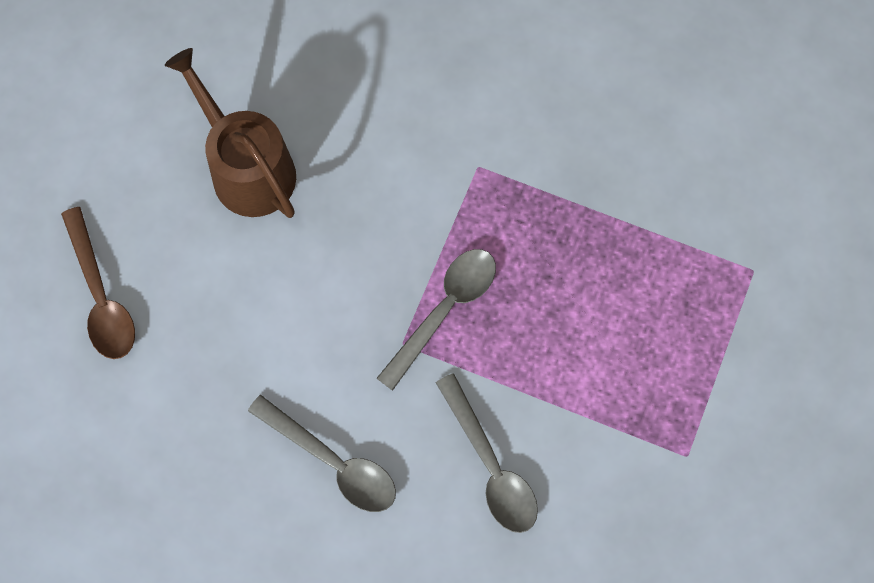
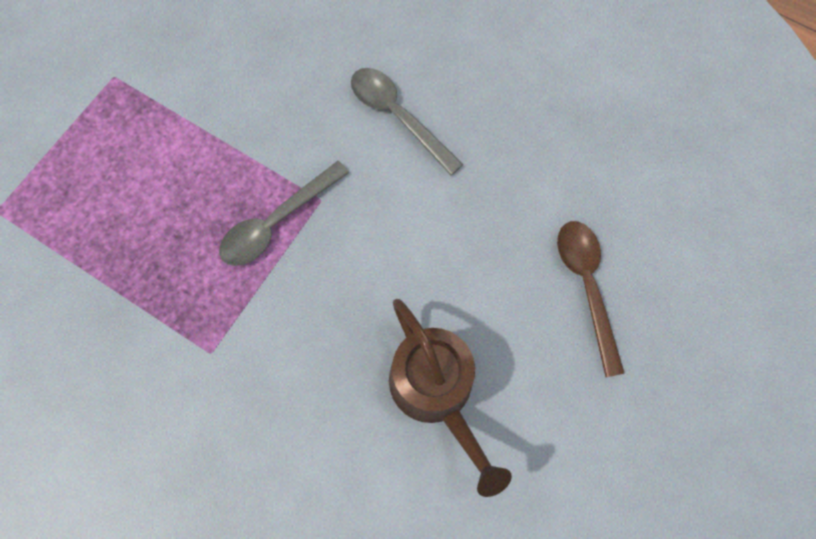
camera: 170 degrees left, 0 degrees up
grey spoon [436,373,538,533] -> none

